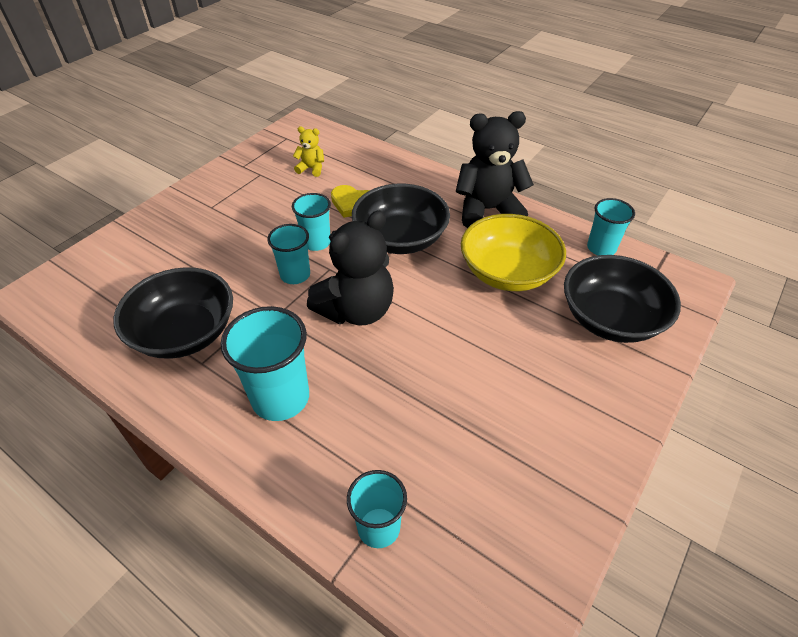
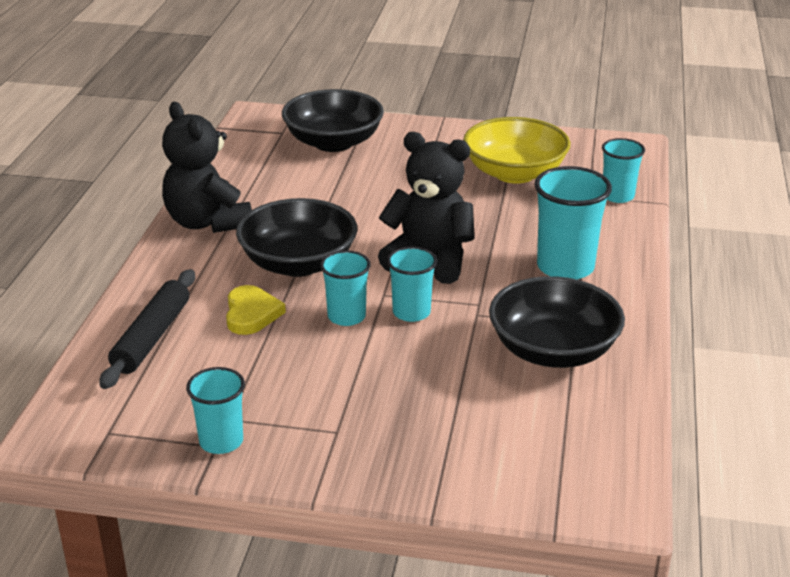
camera: 115 degrees left, 15 degrees down
yellow teddy bear [293,126,324,177] -> none
yellow bowl [461,214,566,291] -> yellow bowl moved to [463,117,571,184]
turquoise cup [587,198,635,255] -> turquoise cup moved to [186,367,245,454]
none -> black rolling pin [99,269,195,389]

